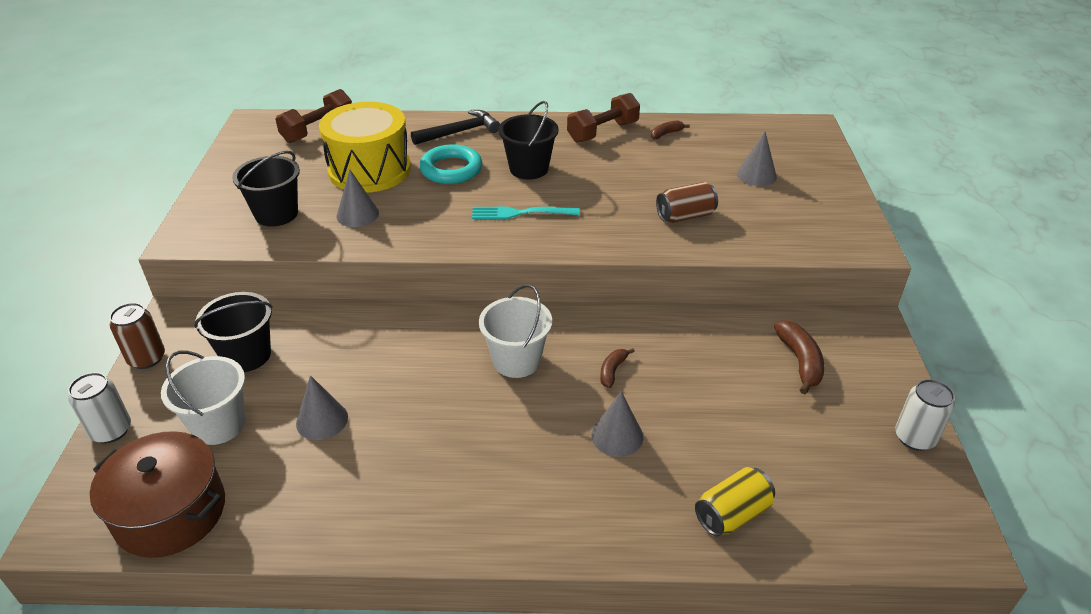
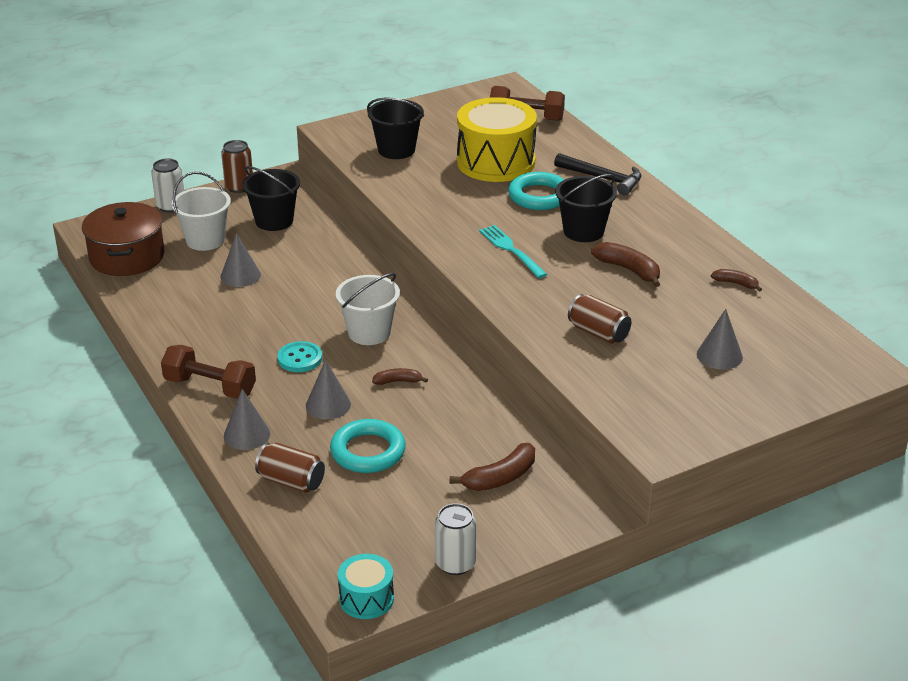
camera: 60 degrees right, 5 degrees down
grey cone [336,169,379,227] -> grey cone moved to [224,389,270,450]
brown dumbbell [567,93,640,143] -> brown dumbbell moved to [161,345,256,399]
yellow can [695,467,775,536] -> brown can [255,443,325,493]
none -> turquoise button [277,341,322,372]
none -> turquoise ring [330,419,406,473]
none -> turquoise drum [338,554,394,619]
none -> brown banana [591,242,660,287]

